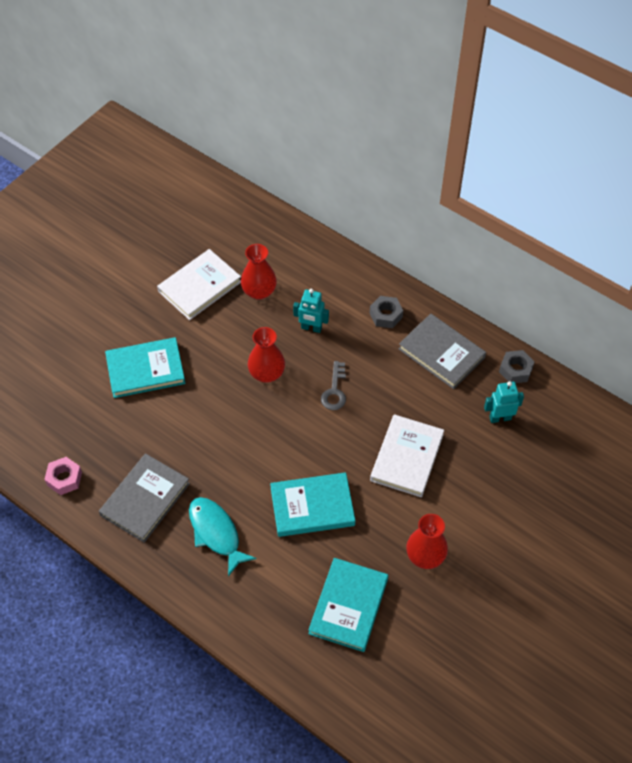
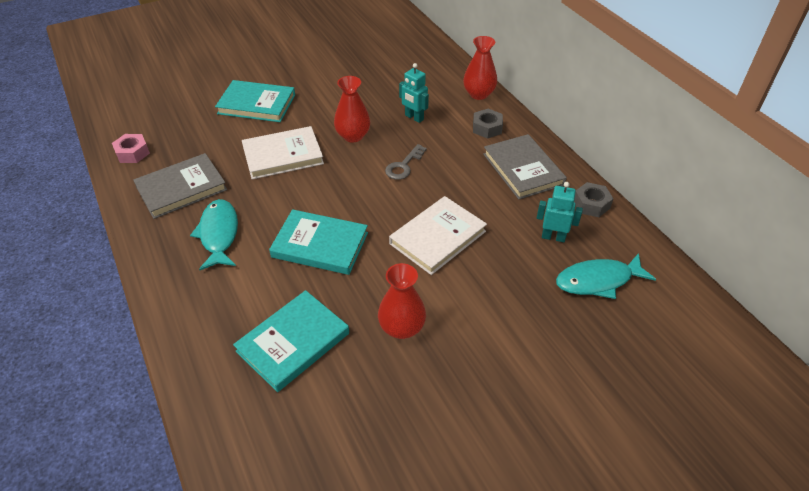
camera: 25 degrees right, 10 degrees down
white book [157,249,241,320] -> white book moved to [242,126,324,179]
red vase [241,244,277,300] -> red vase moved to [463,36,497,100]
none -> turquoise fish [556,253,656,299]

